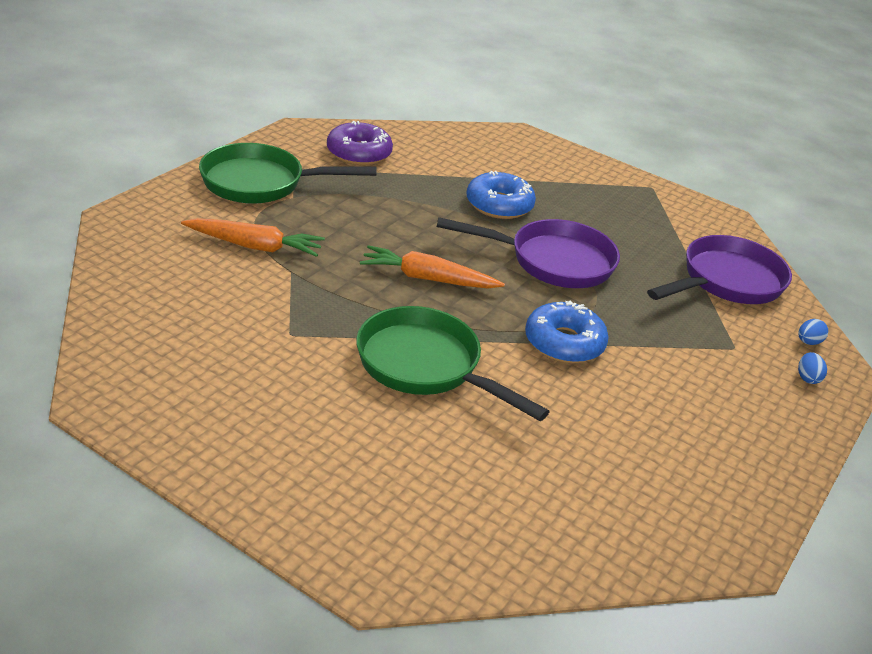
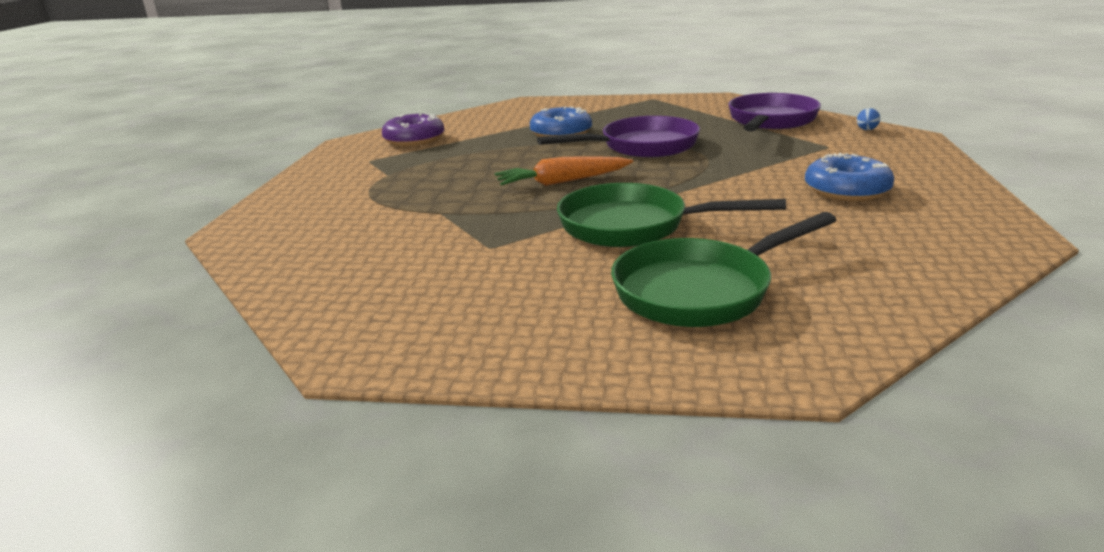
camera: 20 degrees left, 10 degrees down
orange carrot [181,218,325,257] -> none
green pan [199,143,376,204] -> green pan moved to [611,212,836,327]
blue donut [525,301,609,363] -> blue donut moved to [805,153,894,201]
blue egg [798,352,827,384] -> none

